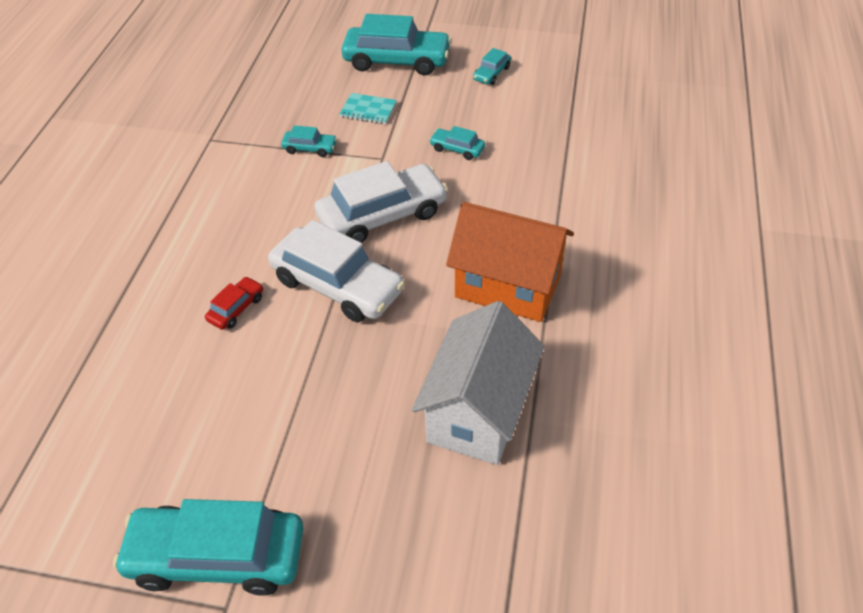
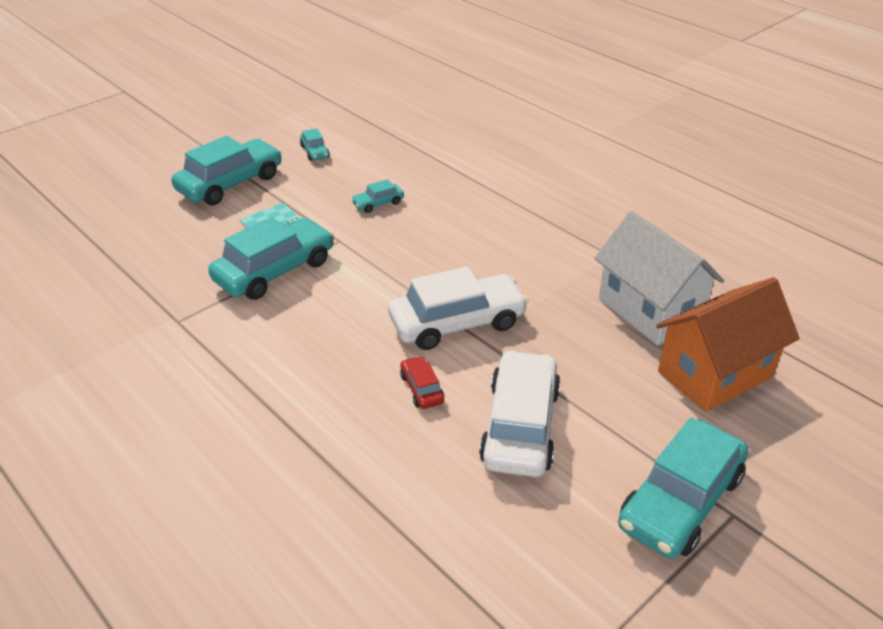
camera: 55 degrees left, 10 degrees down
turquoise car [281,126,337,157] -> turquoise car [208,217,334,300], size x2.19
white car [315,161,448,243] -> white car moved to [479,350,561,477]
orange house [446,202,574,322] -> orange house moved to [656,277,800,412]

